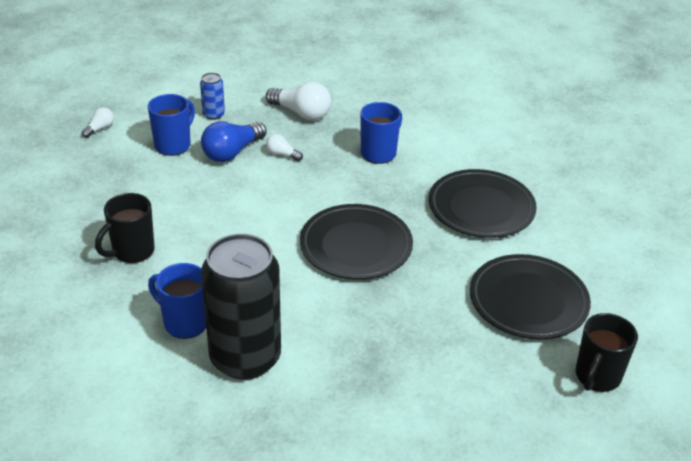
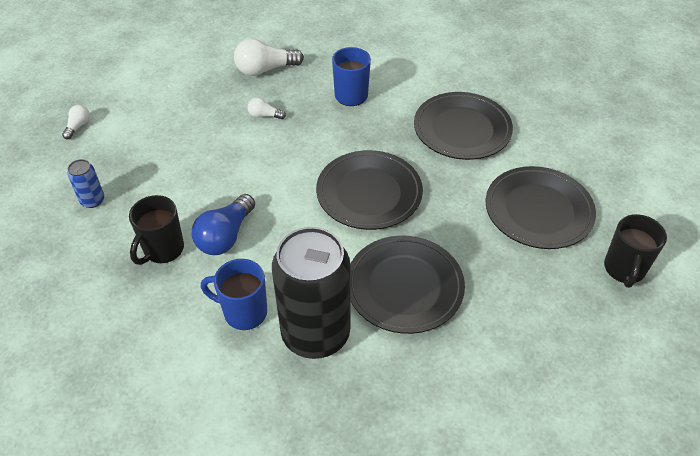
camera: 15 degrees left, 10 degrees up
blue mug [148,94,195,156] -> none
blue can [200,73,225,120] -> blue can moved to [67,159,104,208]
blue light bulb [201,121,267,162] -> blue light bulb moved to [192,194,255,255]
white light bulb [266,82,332,120] -> white light bulb turned 150 degrees clockwise [234,39,304,76]
none -> black plate [350,235,465,334]

